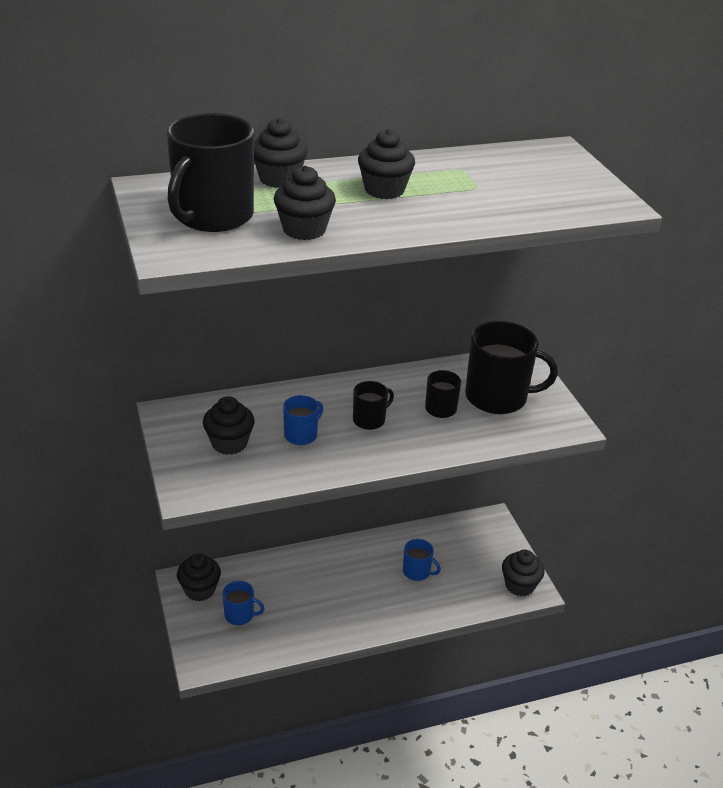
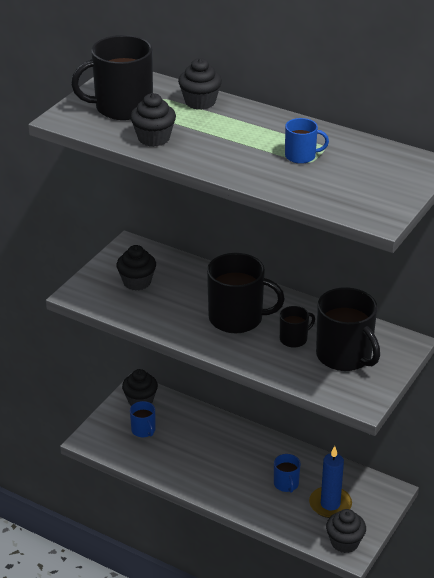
camera: 50 degrees right, 0 degrees up
blue mug [283,395,323,445] -> blue mug moved to [285,118,329,164]
black mug [353,381,394,430] -> black mug [207,253,285,333], size x1.97
black cupcake [358,129,415,199] -> none
none -> blue candle [309,446,352,518]

